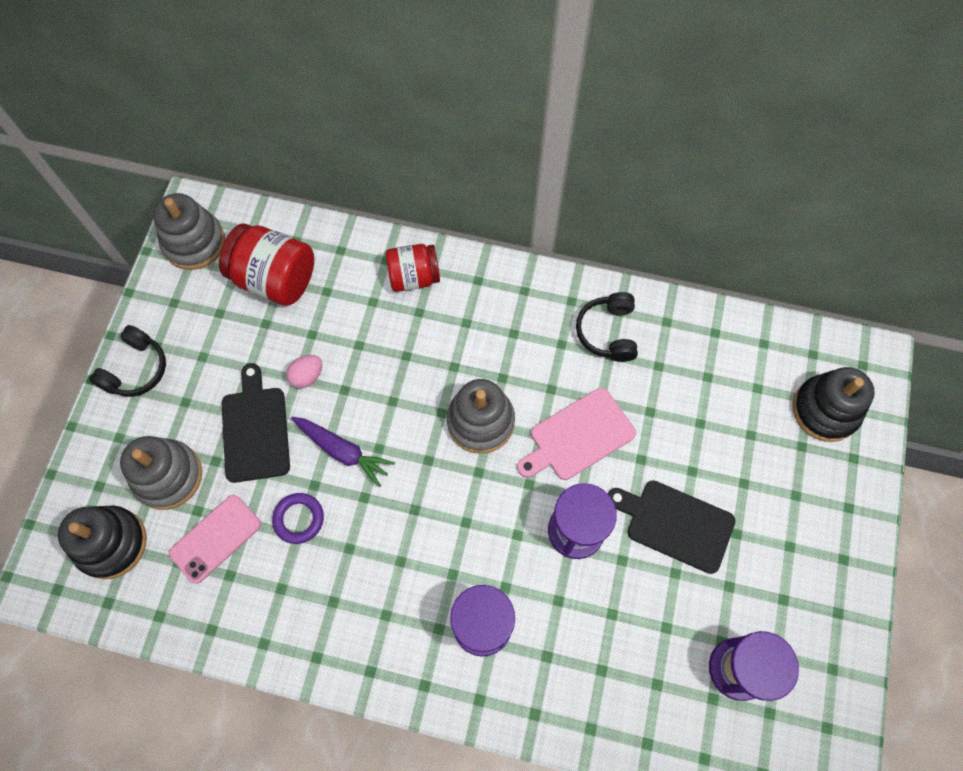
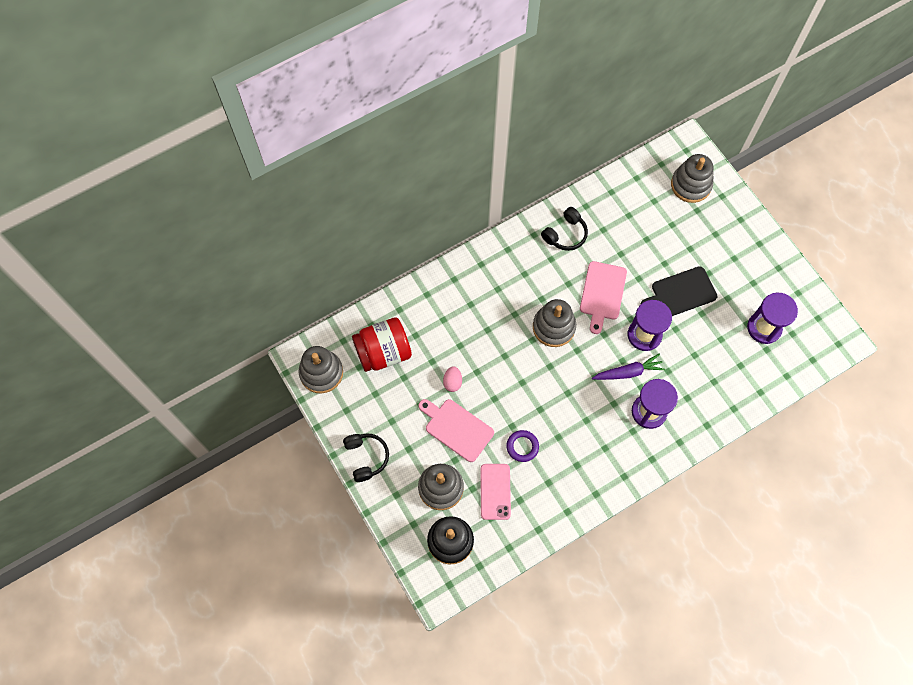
camera: 45 degrees left, 0 degrees up
black cutting board [222,363,290,483] -> pink cutting board [419,399,494,462]
purple carrot [291,417,395,487] -> purple carrot moved to [592,354,665,380]
red jar [386,244,440,292] -> none
black headphones [576,292,638,362] -> black headphones turned 90 degrees counterclockwise [541,207,588,251]
black stacking toy [793,367,875,442] -> grey stacking toy [671,154,714,203]

